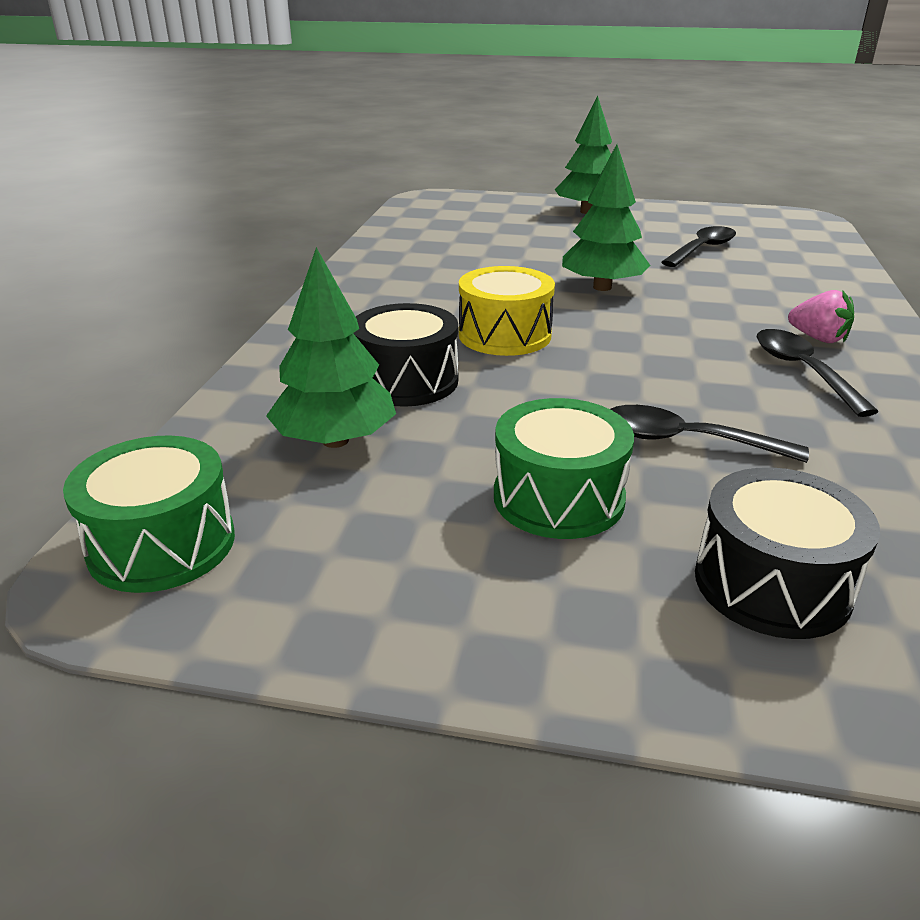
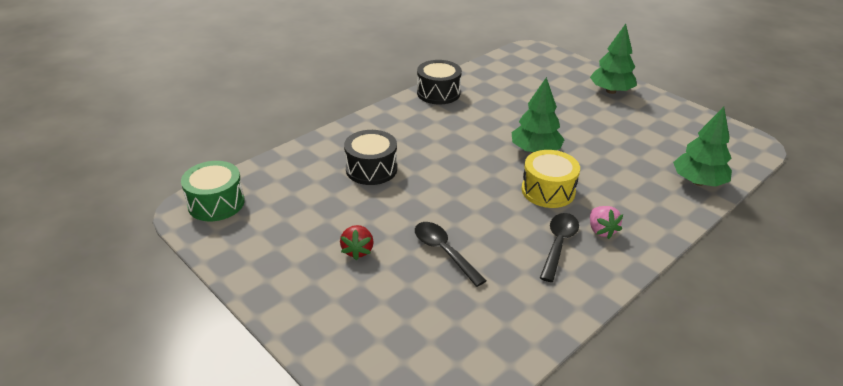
camera: 35 degrees right, 5 degrees up
green tree [266,247,396,448] -> green tree moved to [673,107,732,187]
yellow drum [459,266,555,356] -> yellow drum moved to [521,150,580,208]
green drum [494,398,634,539] -> red strawberry [340,225,374,260]
black spoon [662,226,736,267] -> none
black drum [695,467,880,639] -> black drum moved to [417,60,462,104]

